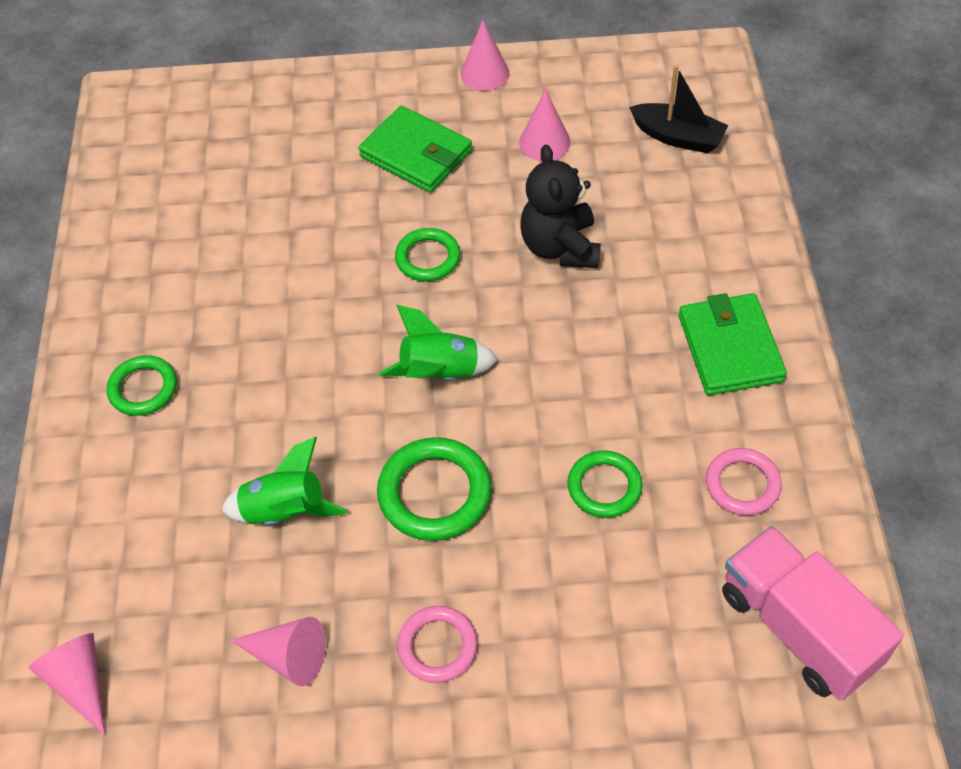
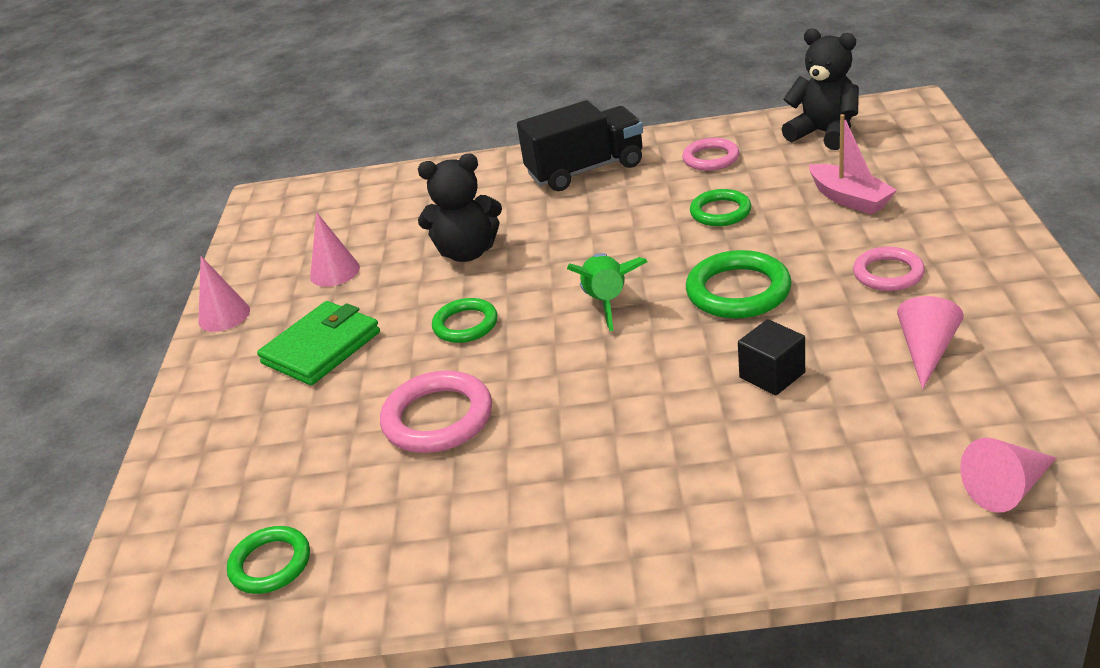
camera: 85 degrees left, 20 degrees down
green ring [107,355,177,416] -> green ring moved to [227,526,310,594]
green rocket [221,437,348,526] -> black cube [738,319,805,396]
black boat [629,65,729,153] -> none
green wallet [679,293,787,395] -> black truck [517,100,643,191]
pink truck [722,526,904,701] -> black teddy bear [781,28,859,150]
none -> pink ring [380,370,492,453]
none -> pink boat [809,114,897,215]

